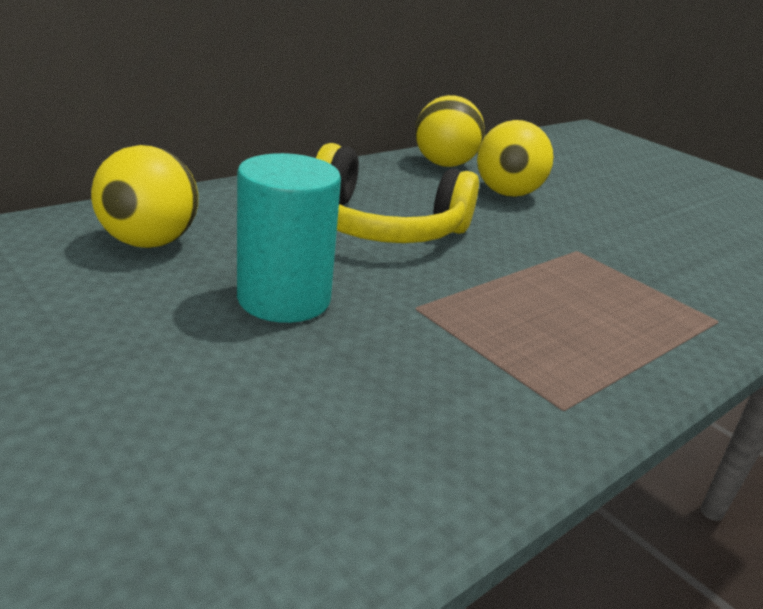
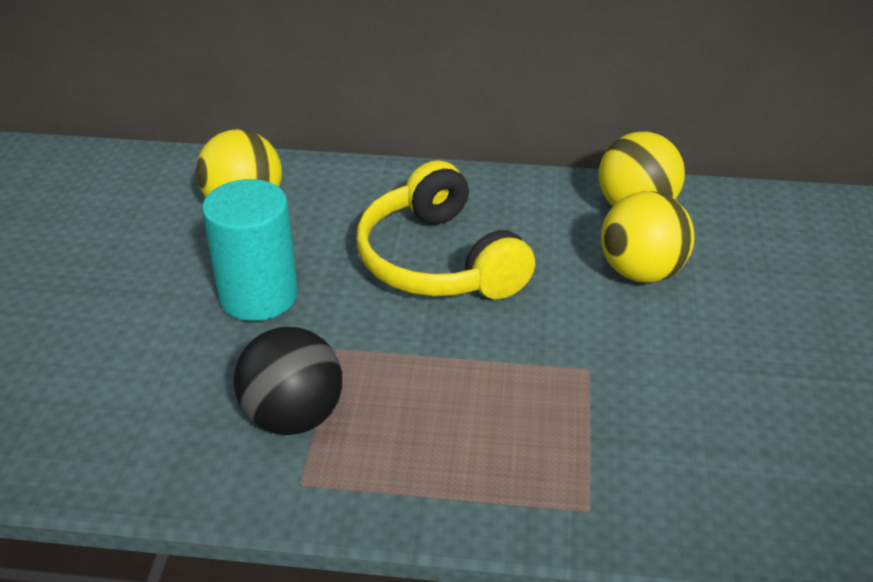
camera: 50 degrees right, 10 degrees up
none -> black ball [233,327,342,435]

